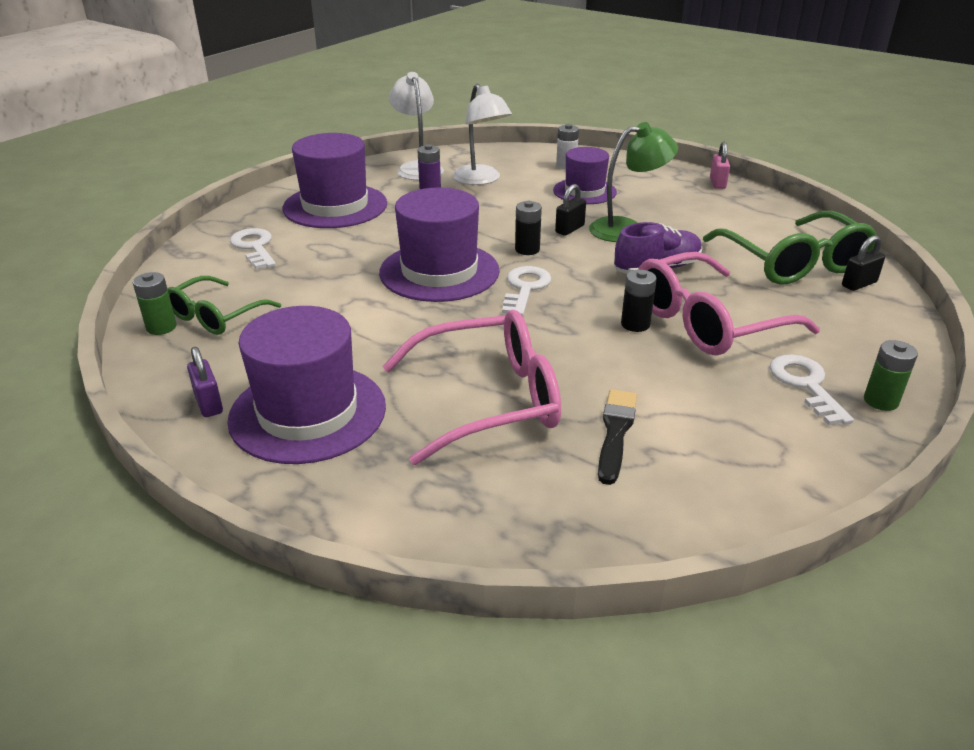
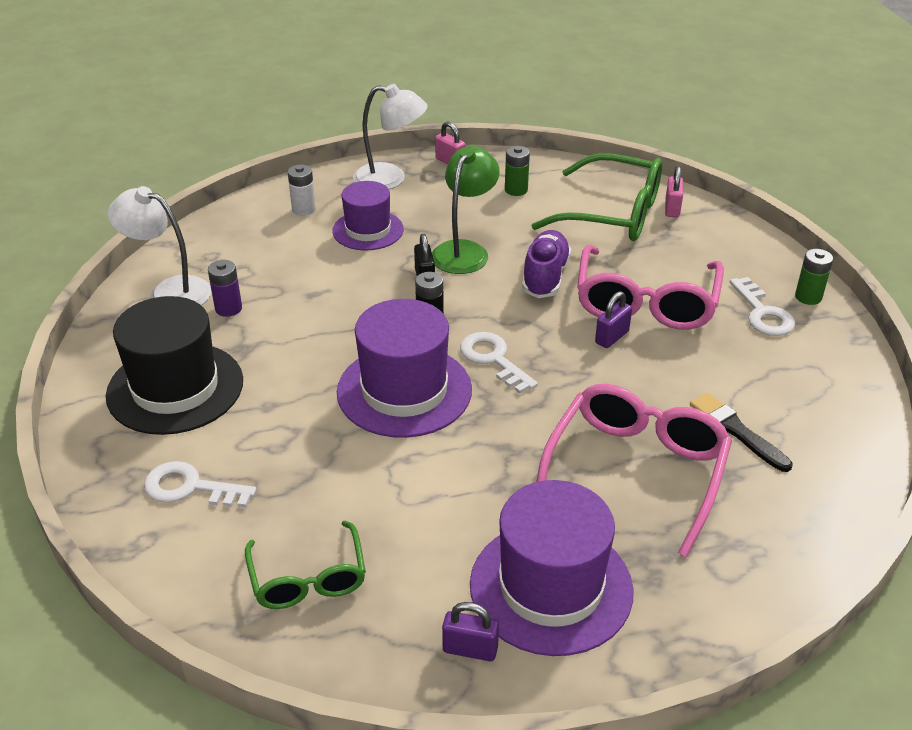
camera: 50 degrees left, 5 degrees up
green battery [133,272,177,335] -> green battery moved to [505,146,530,196]
purple hat [282,133,387,228] -> black hat [106,296,243,435]
white lamp [453,84,512,185] -> white lamp moved to [353,84,428,189]
black battery [621,270,657,332] -> purple padlock [595,291,632,348]
white key [769,354,854,425] -> white key turned 135 degrees counterclockwise [730,277,795,336]
black padlock [842,235,885,291] -> pink padlock [665,166,683,217]

